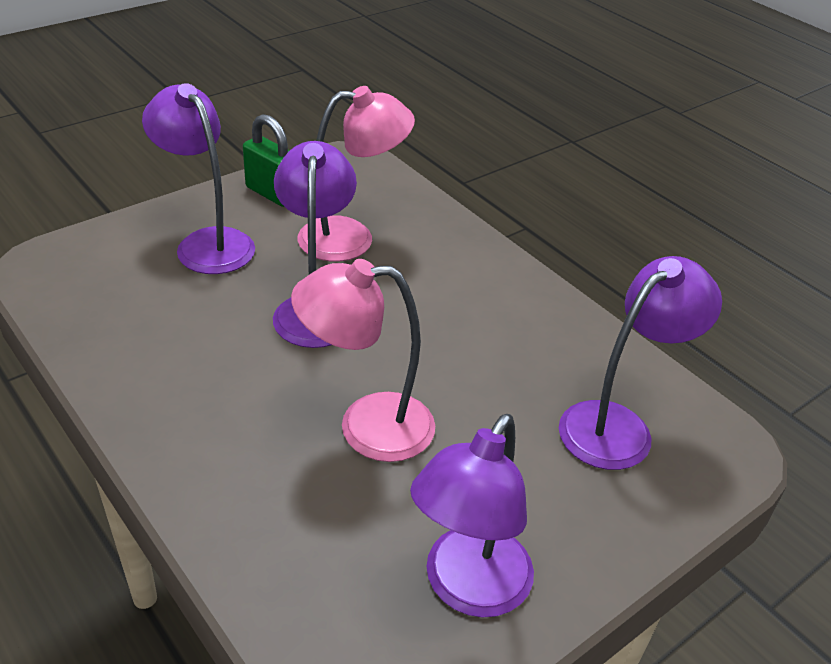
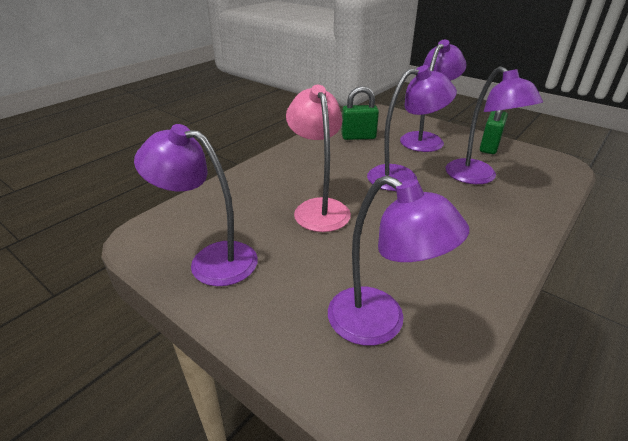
camera: 80 degrees right, 5 degrees down
pink lamp [297,86,415,261] -> purple lamp [446,66,543,184]
none -> green padlock [341,86,379,140]

